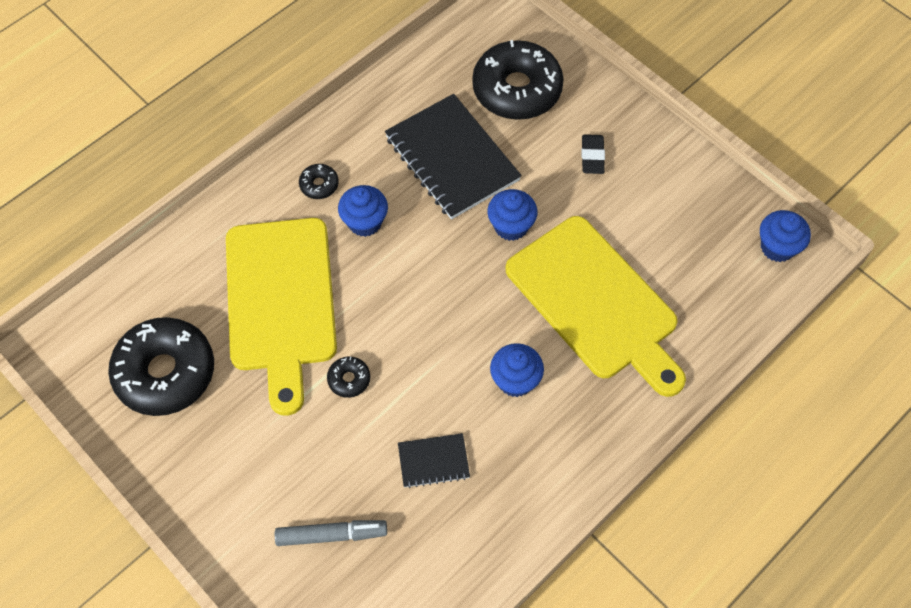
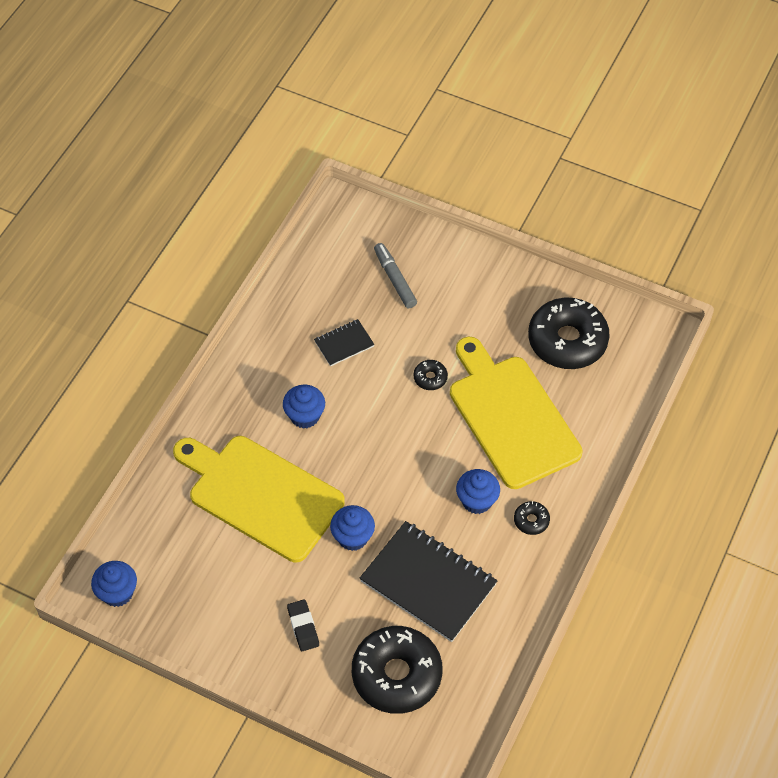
camera: 160 degrees right, 5 degrees down
grey marker [275,520,387,546] -> grey marker turned 90 degrees clockwise [374,243,417,308]

